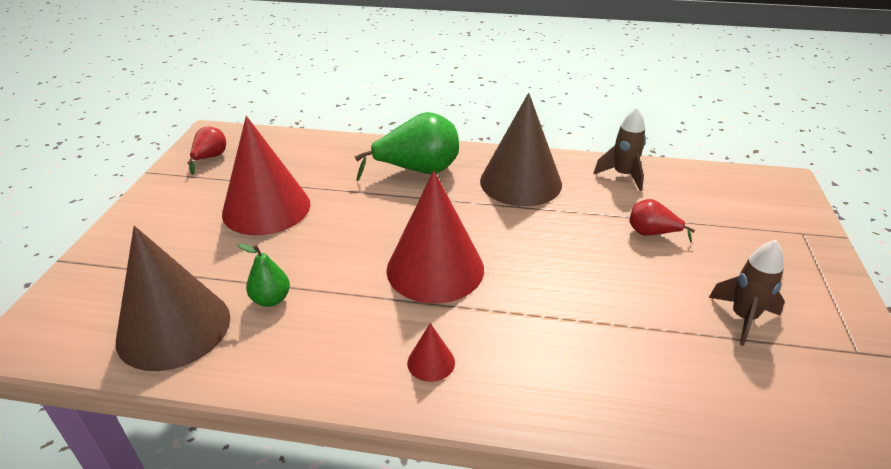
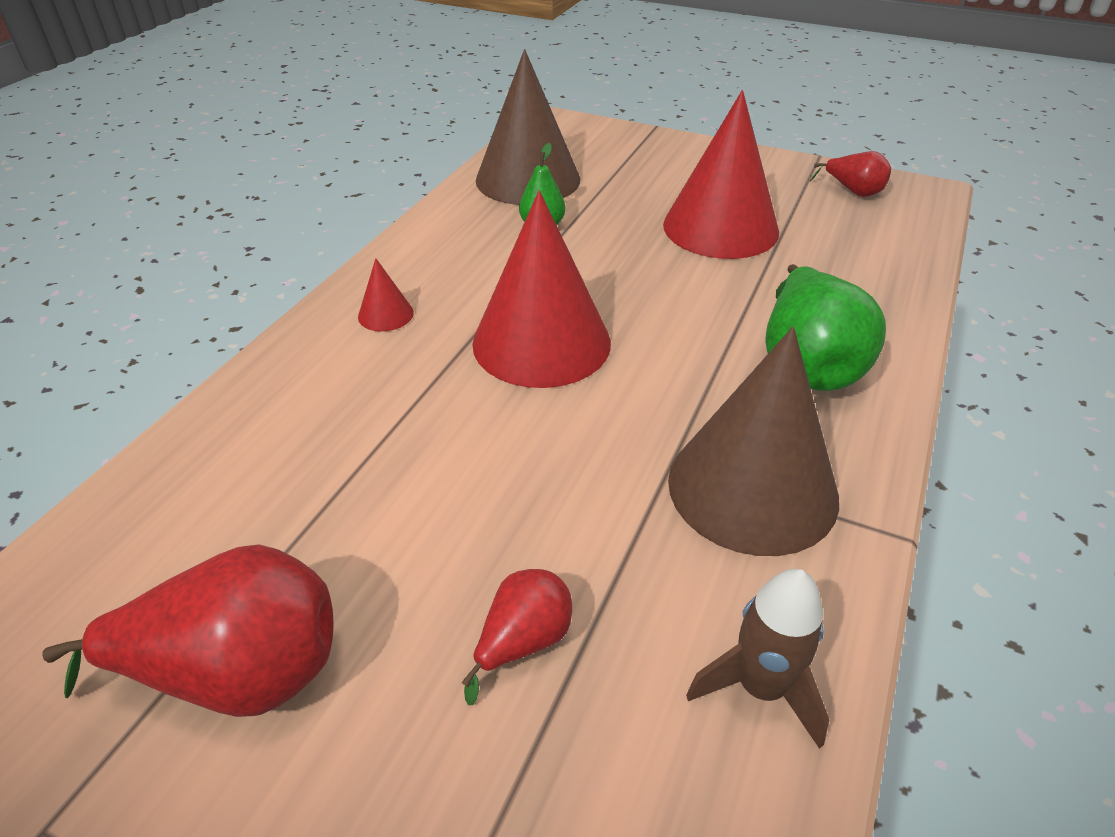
camera: 105 degrees right, 5 degrees up
brown rocket [709,240,785,346] -> red pear [42,544,333,717]

